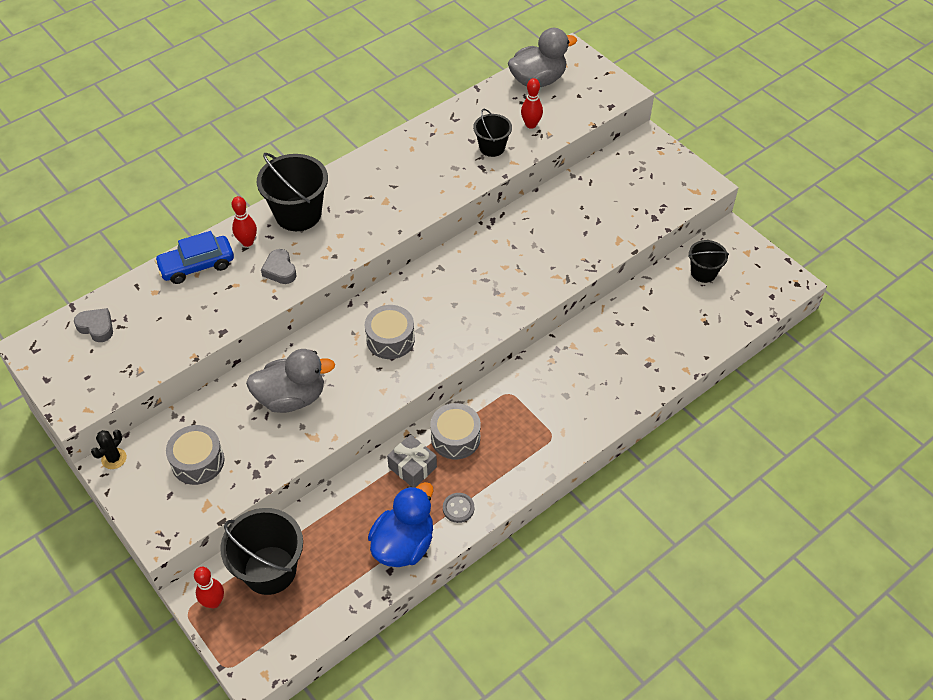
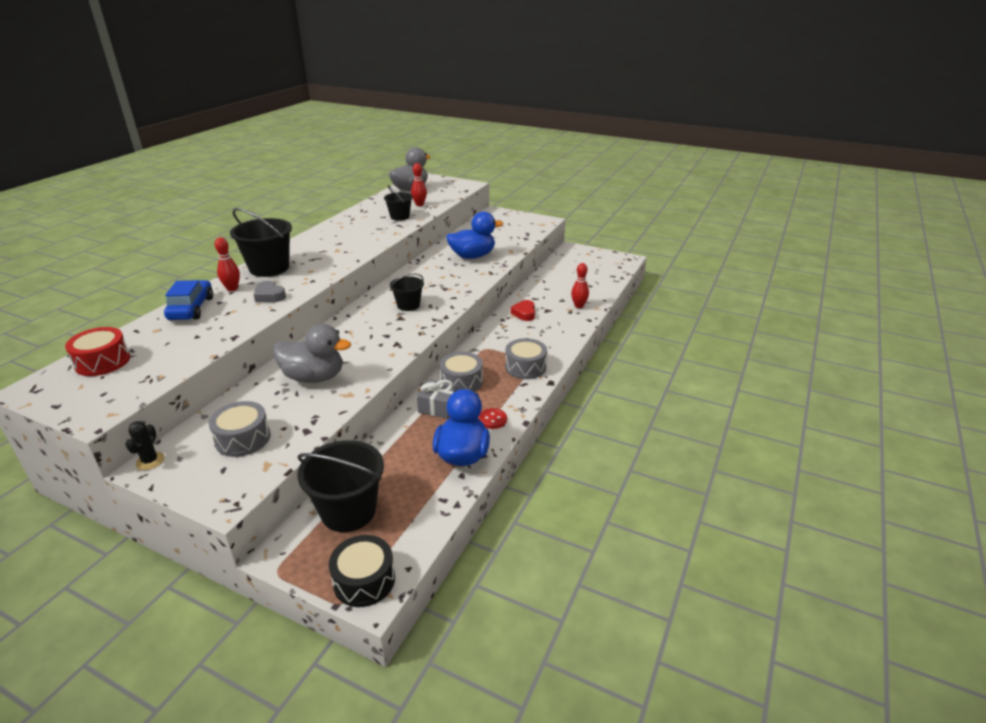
camera: 25 degrees left, 20 degrees down
grey heart [74,308,113,342] -> red drum [65,327,130,376]
blue car [154,231,234,284] -> blue car turned 135 degrees clockwise [164,280,213,320]
red bowling pin [194,567,224,608] -> red bowling pin moved to [571,263,589,308]
grey duck [246,349,335,413] -> grey duck turned 45 degrees clockwise [273,324,351,383]
grey drum [365,305,415,359] -> grey drum moved to [505,338,547,379]
grey button [443,493,474,523] -> red button [479,408,507,429]
black bucket [688,240,729,283] -> black bucket moved to [390,273,424,311]
none -> black drum [329,535,395,607]
none -> blue duck [446,211,503,259]
none -> red heart [511,300,535,321]

